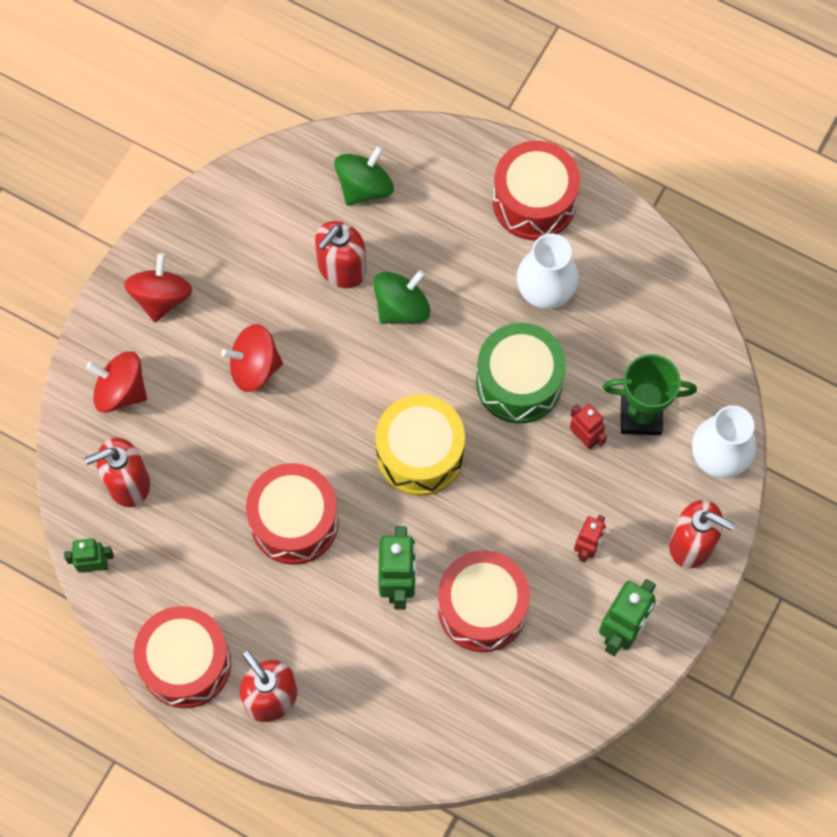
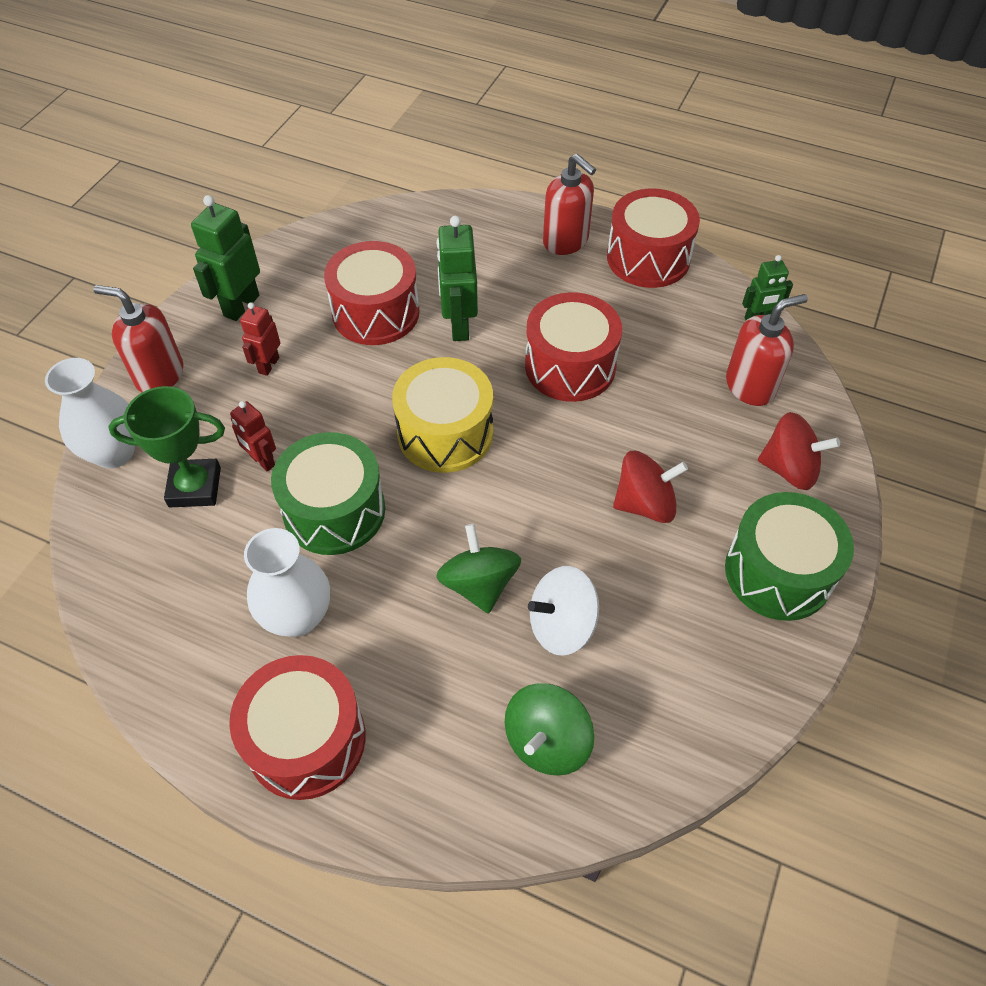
camera: 175 degrees right, 15 degrees down
red spinning top [124,253,192,322] -> green drum [725,492,854,621]
red soap dispenser [315,221,366,288] -> white spinning top [528,566,599,656]
green spinning top [373,270,430,324] -> green spinning top turned 120 degrees clockwise [436,524,521,614]

